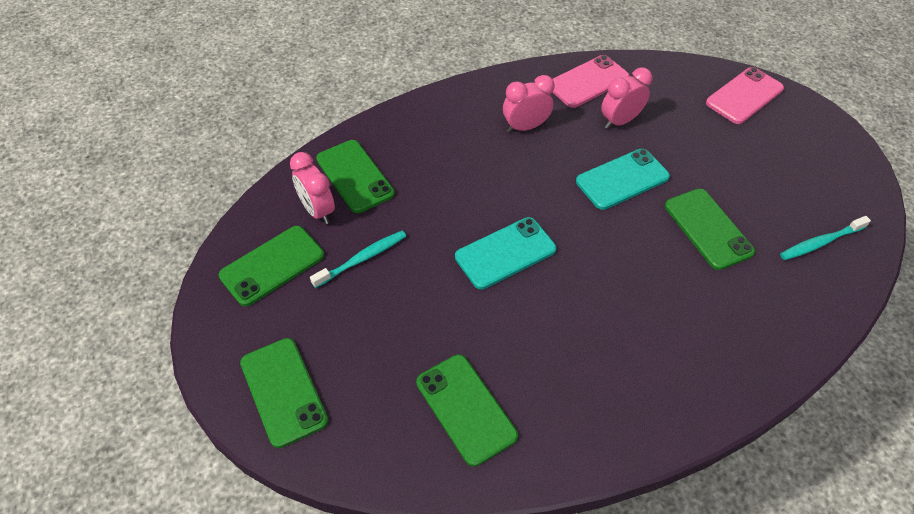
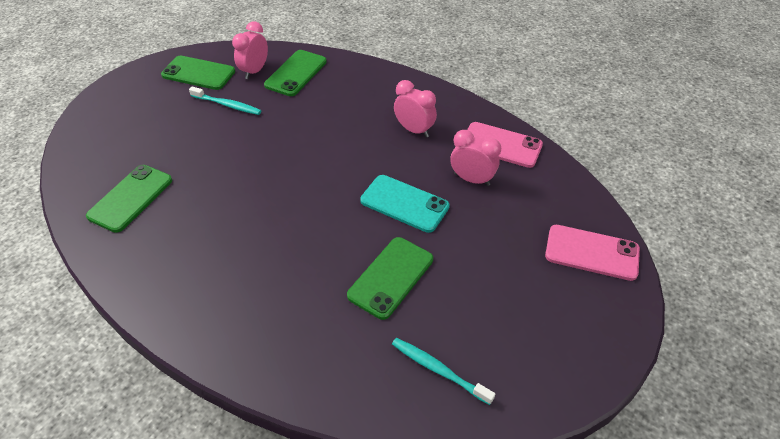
camera: 60 degrees right, 5 degrees down
green phone [240,338,328,448] -> none
turquoise phone [455,217,556,289] -> none

